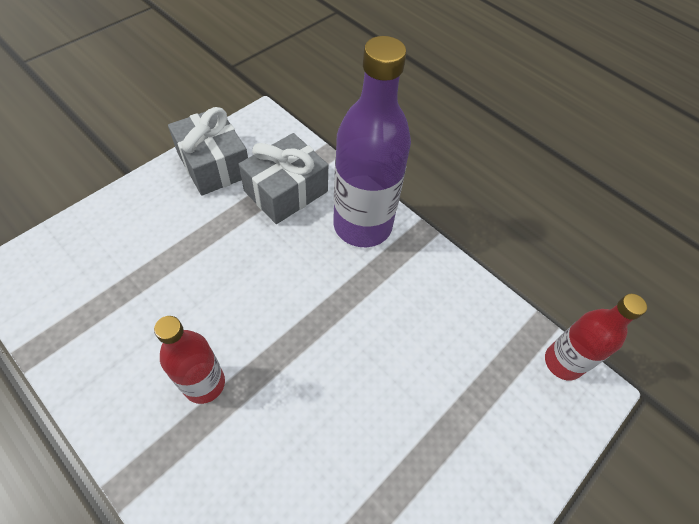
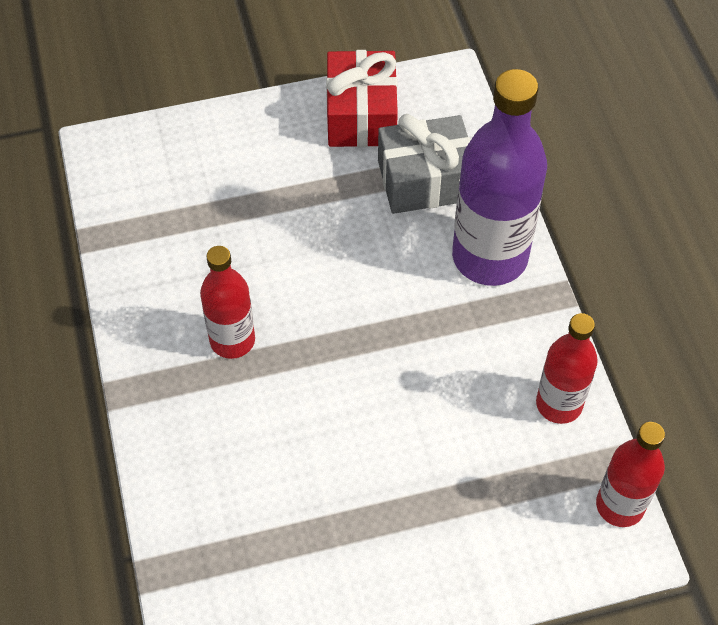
camera: 35 degrees right, 0 degrees up
grey gift [168,107,248,196] -> red gift [326,50,398,147]
none -> red bottle [536,313,598,424]

